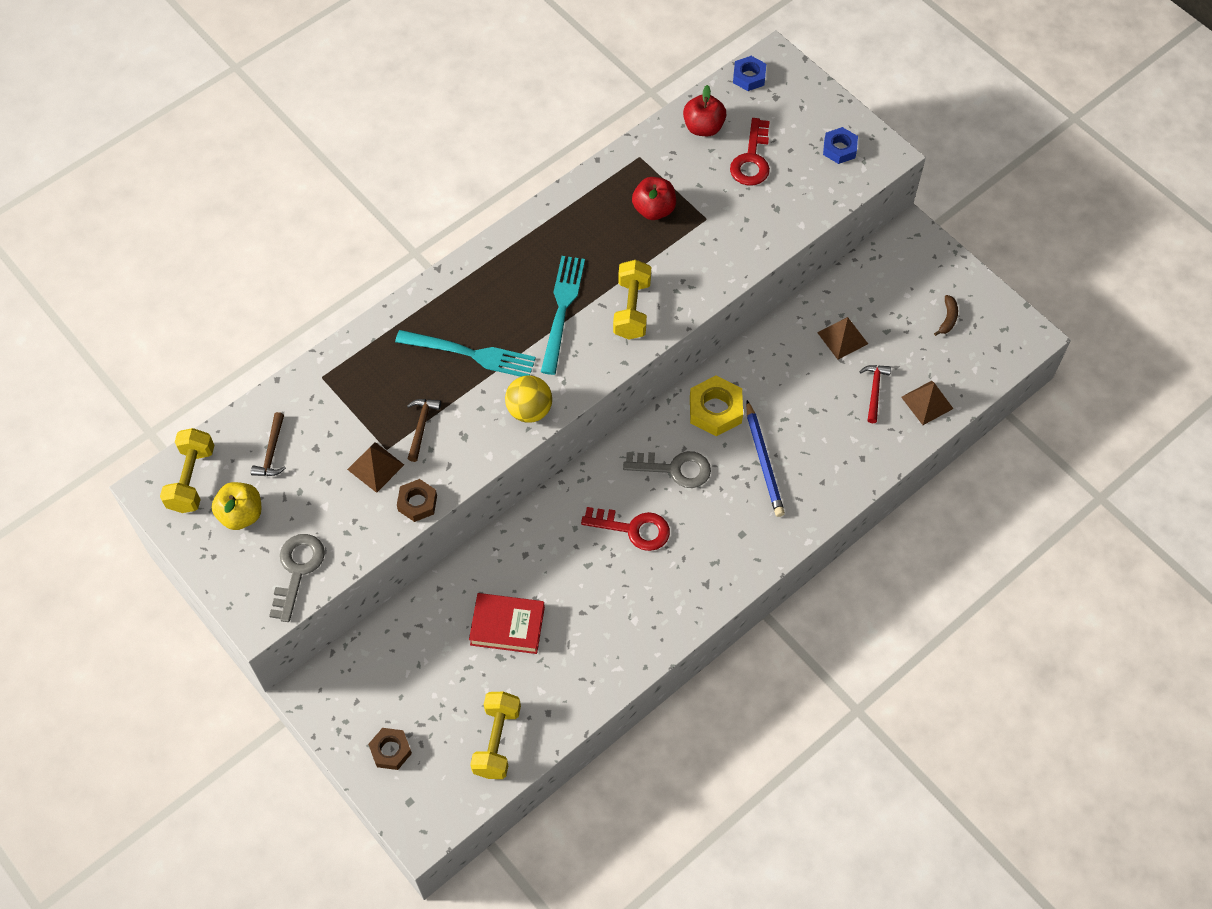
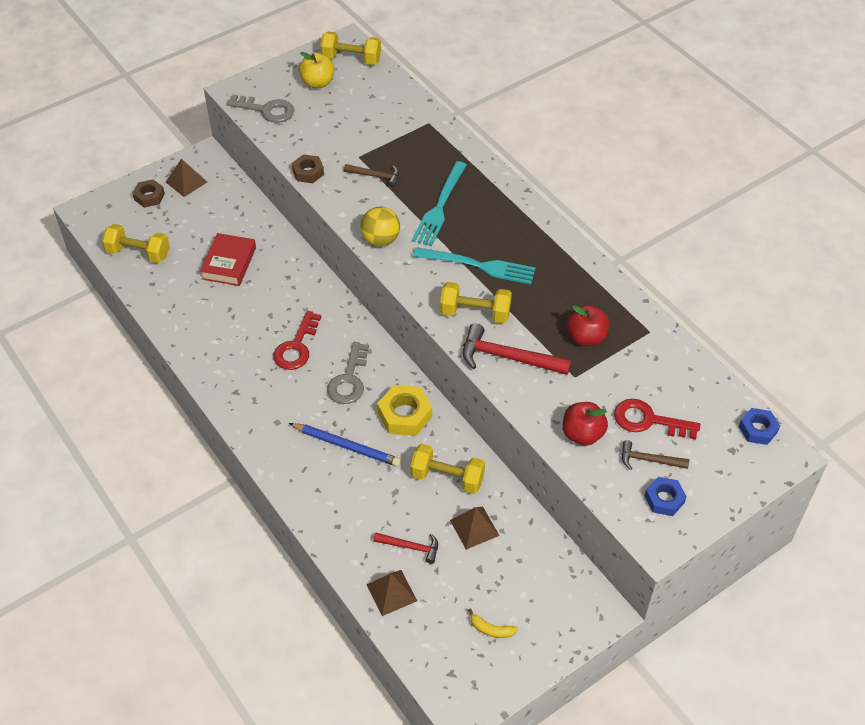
camera: 95 degrees right, 10 degrees down
brown hammer [251,412,286,476] -> brown hammer moved to [622,440,689,470]
brown pyramid [347,442,404,493] -> brown pyramid moved to [166,159,207,197]
red apple [683,85,726,136] -> red apple moved to [563,402,608,446]
blue pencil [746,400,785,517] -> blue pencil turned 150 degrees counterclockwise [289,423,401,467]
brown banana [934,295,958,336] -> yellow banana [468,608,518,638]
none -> yellow dumbbell [410,444,485,494]
none -> red hammer [463,323,571,375]

